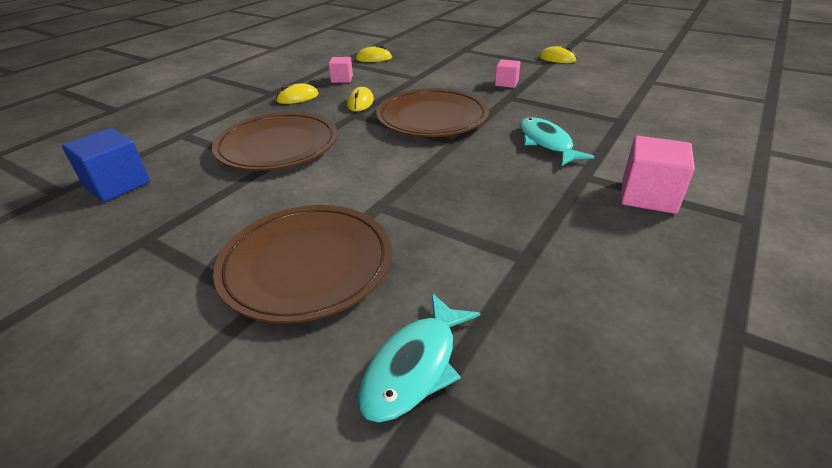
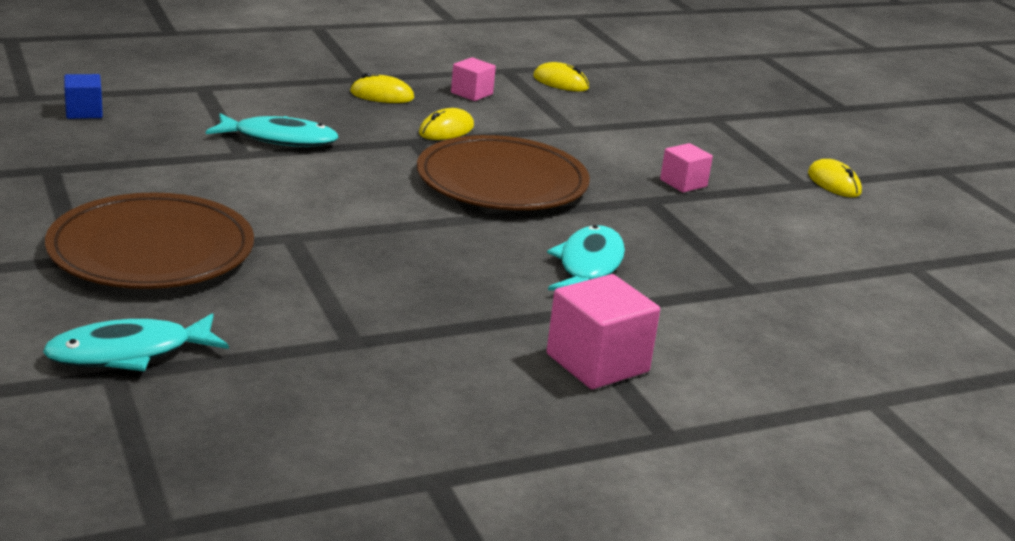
camera: 30 degrees right, 10 degrees down
blue cube [62,128,150,202] -> blue cube [64,74,103,119], size x0.59
brown plate [212,112,338,171] -> turquoise fish [206,113,339,147]

